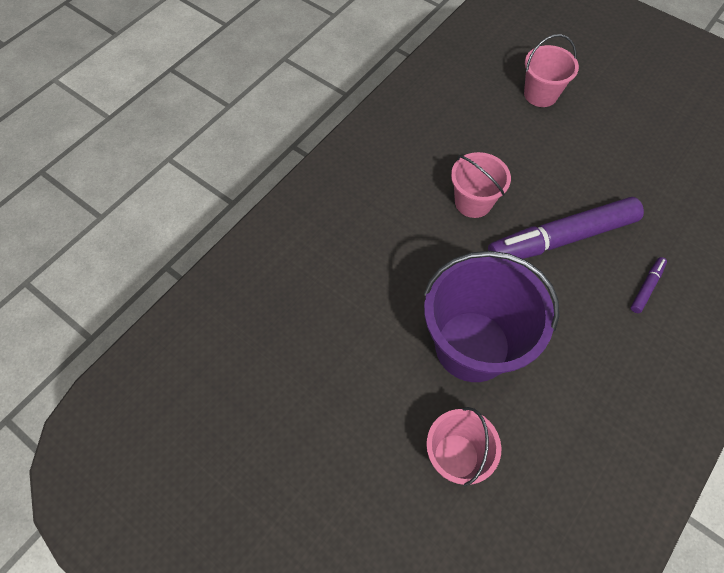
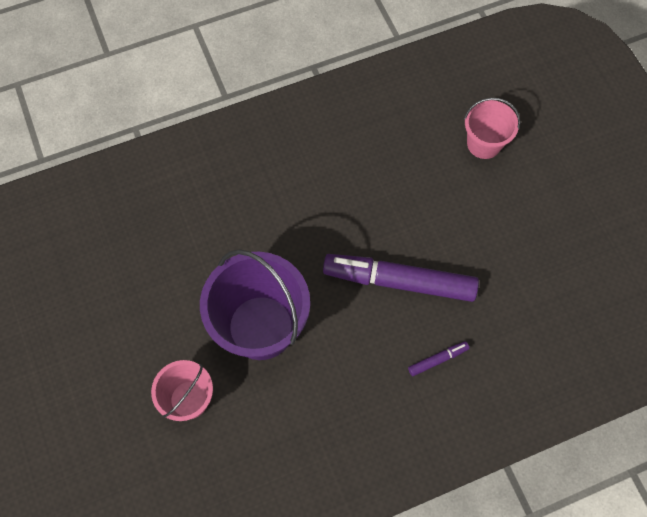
camera: 30 degrees right, 5 degrees up
pink bucket [451,152,511,218] -> none

